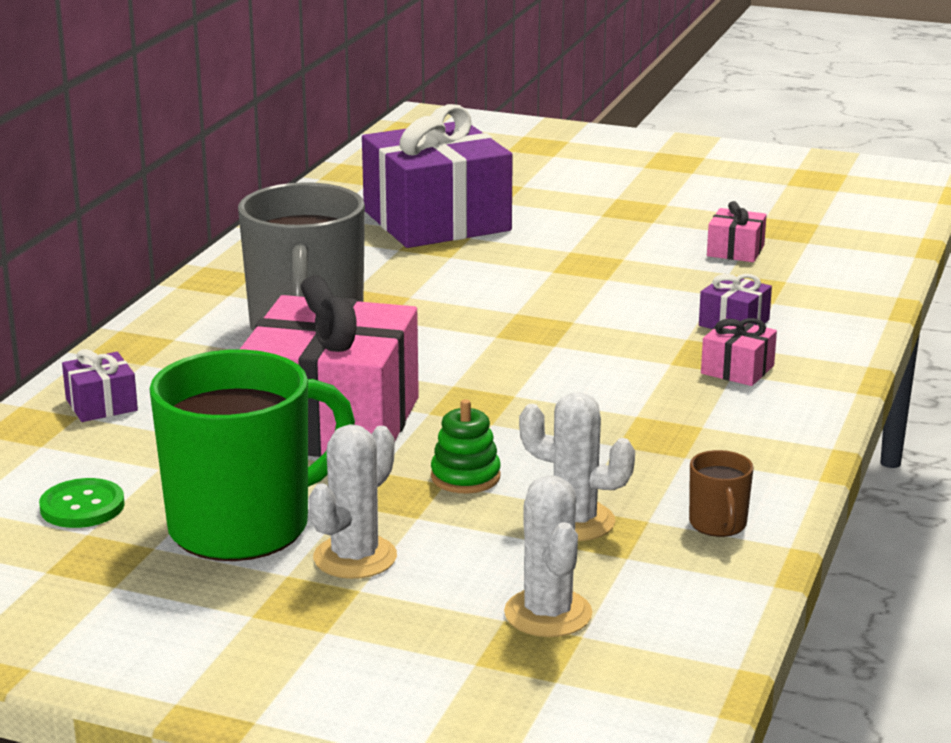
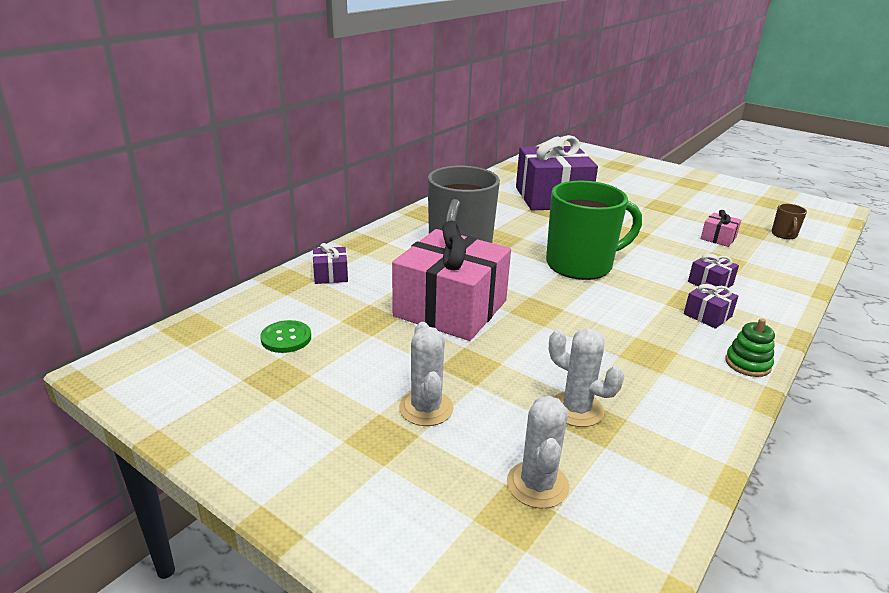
camera: 15 degrees right, 5 degrees up
green mug [149,350,355,561] -> green mug moved to [546,181,642,280]
white cactus [309,424,397,579] -> white cactus turned 60 degrees counterclockwise [399,322,454,426]
green stacking toy [431,399,501,494] -> green stacking toy moved to [725,318,775,377]
brown mug [689,450,754,537] -> brown mug moved to [772,204,807,239]
pink gift [701,318,777,386] -> purple gift [684,282,738,329]

